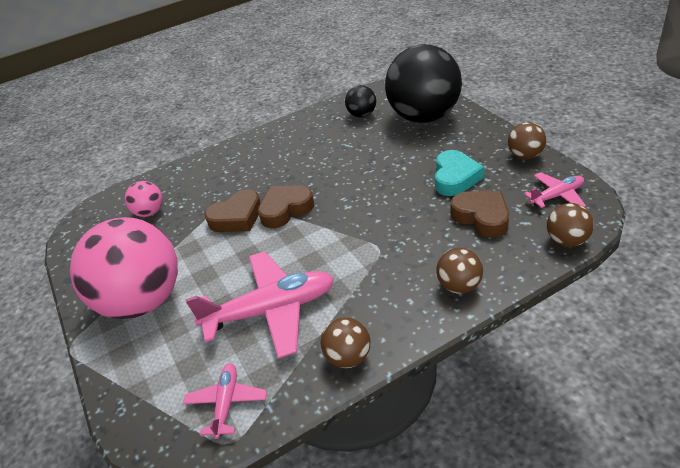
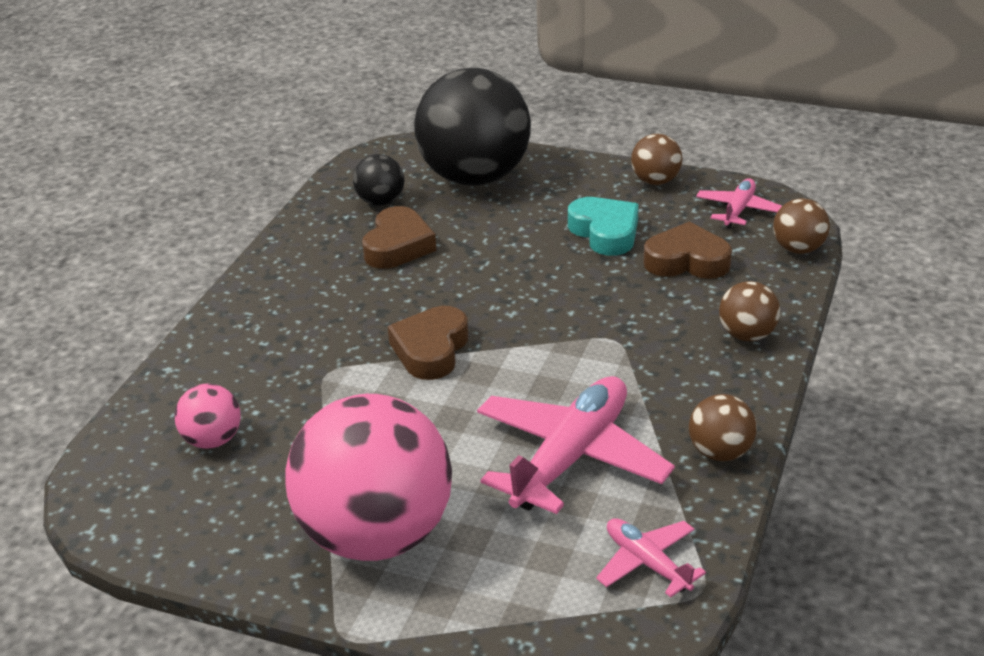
camera: 45 degrees left, 5 degrees down
brown heart [205,189,261,232] -> brown heart moved to [362,206,437,269]

